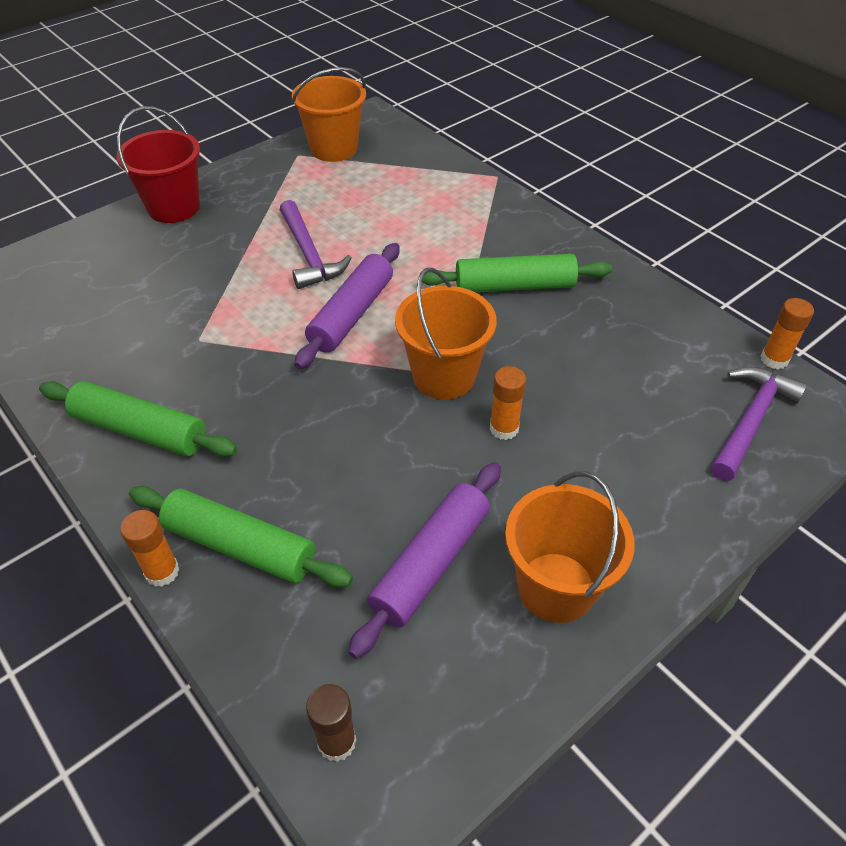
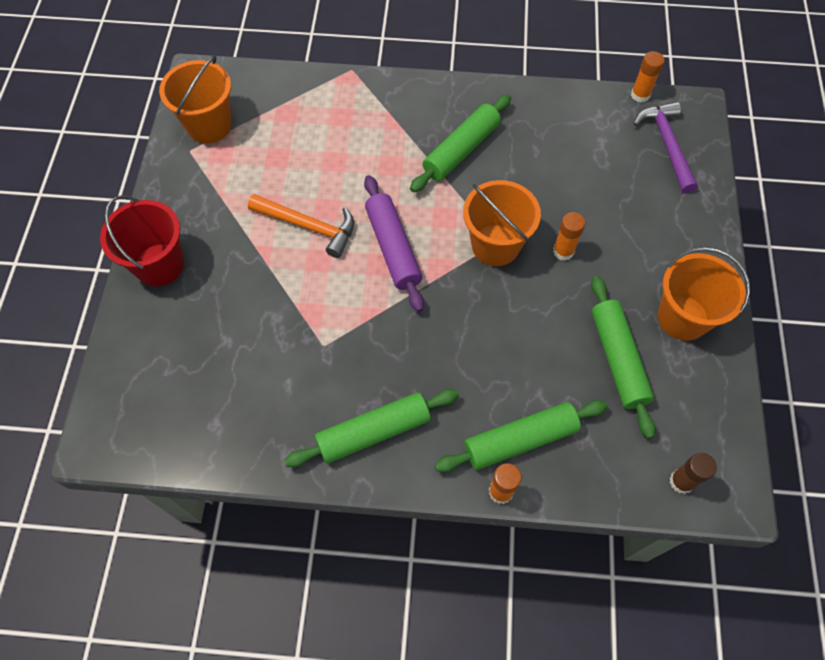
camera: 45 degrees left, 15 degrees up
purple hammer [280,200,352,289] -> orange hammer [248,194,354,258]
purple rolling pin [348,462,501,659] -> green rolling pin [591,276,656,439]

